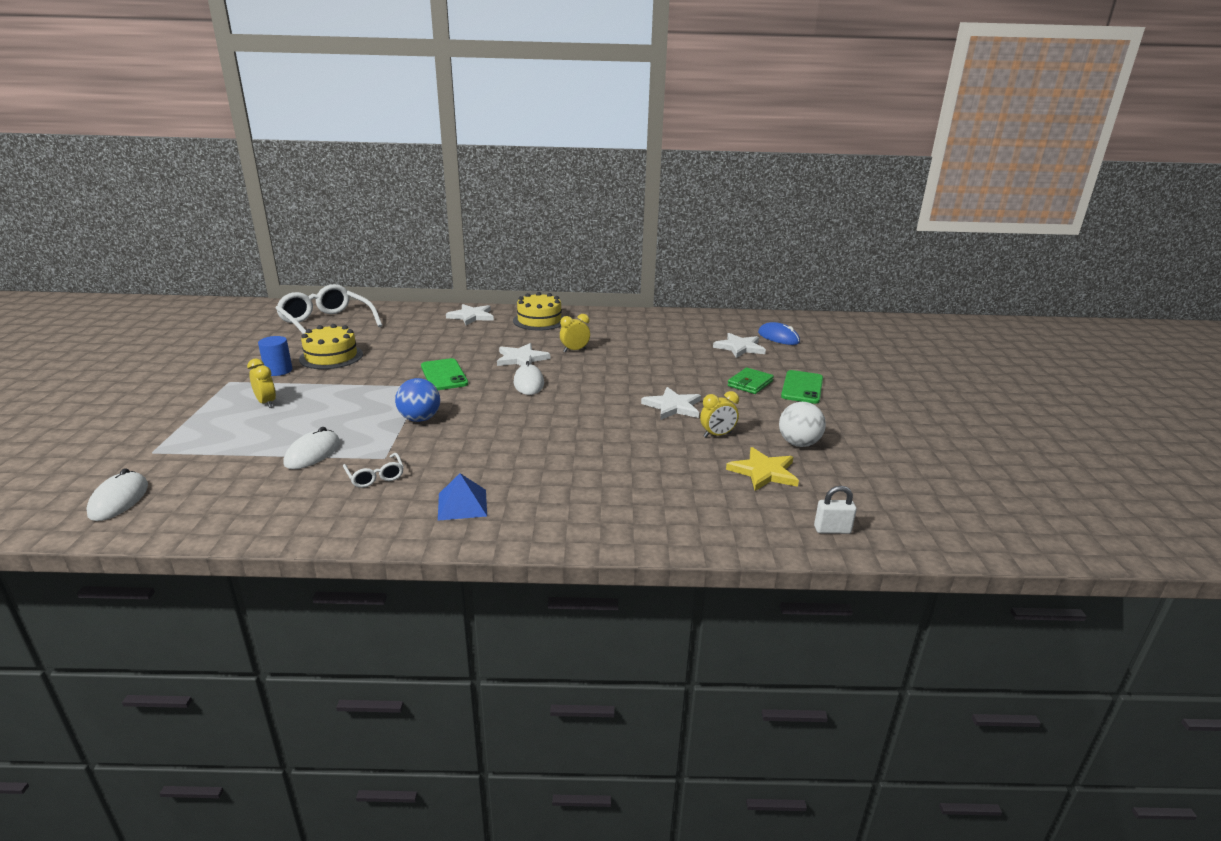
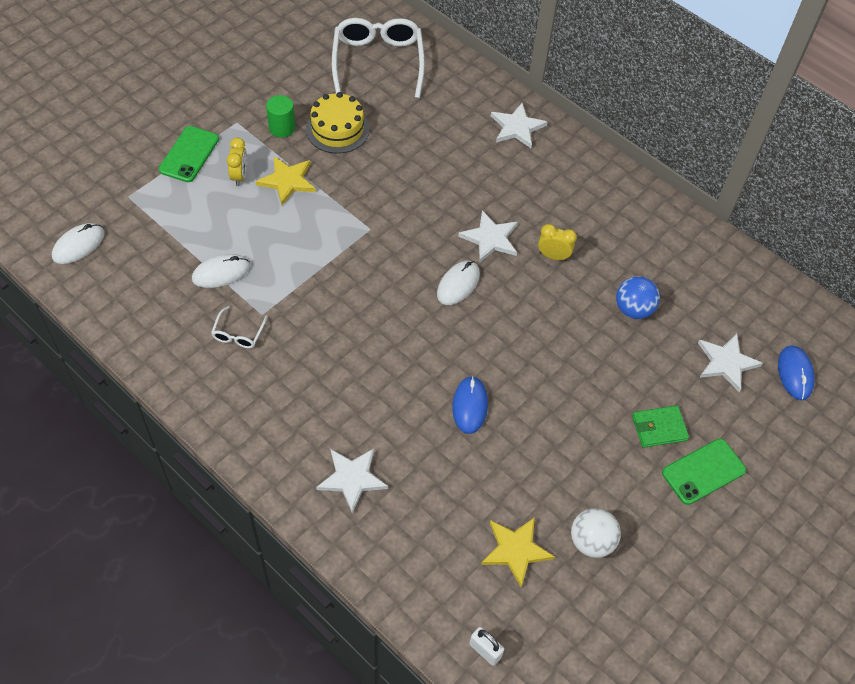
camera: 40 degrees right, 30 degrees up
blue cylinder [258,336,292,376] -> green cylinder [266,95,295,138]
blue ball [395,378,440,422] -> blue ball moved to [616,276,660,319]
green phone [421,358,468,390] -> green phone moved to [159,126,219,182]
blue pyramid [438,473,487,521] -> none
yellow cake [513,292,564,331] -> none
white star [641,387,701,420] -> white star moved to [316,448,388,513]
yellow clock [700,391,739,437] -> none
none -> yellow star [256,156,316,205]
none -> blue mouse [453,376,488,434]

